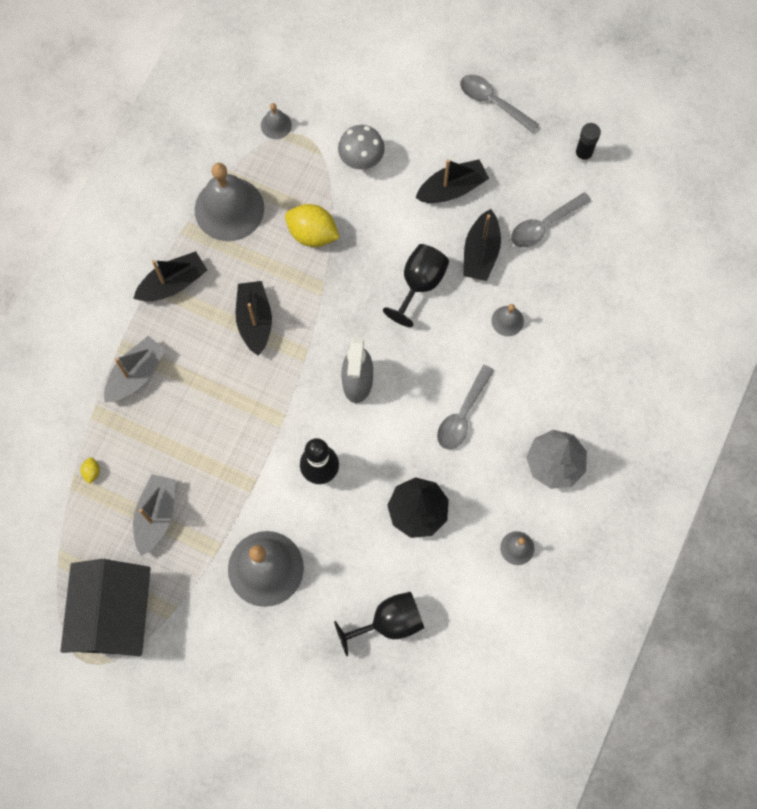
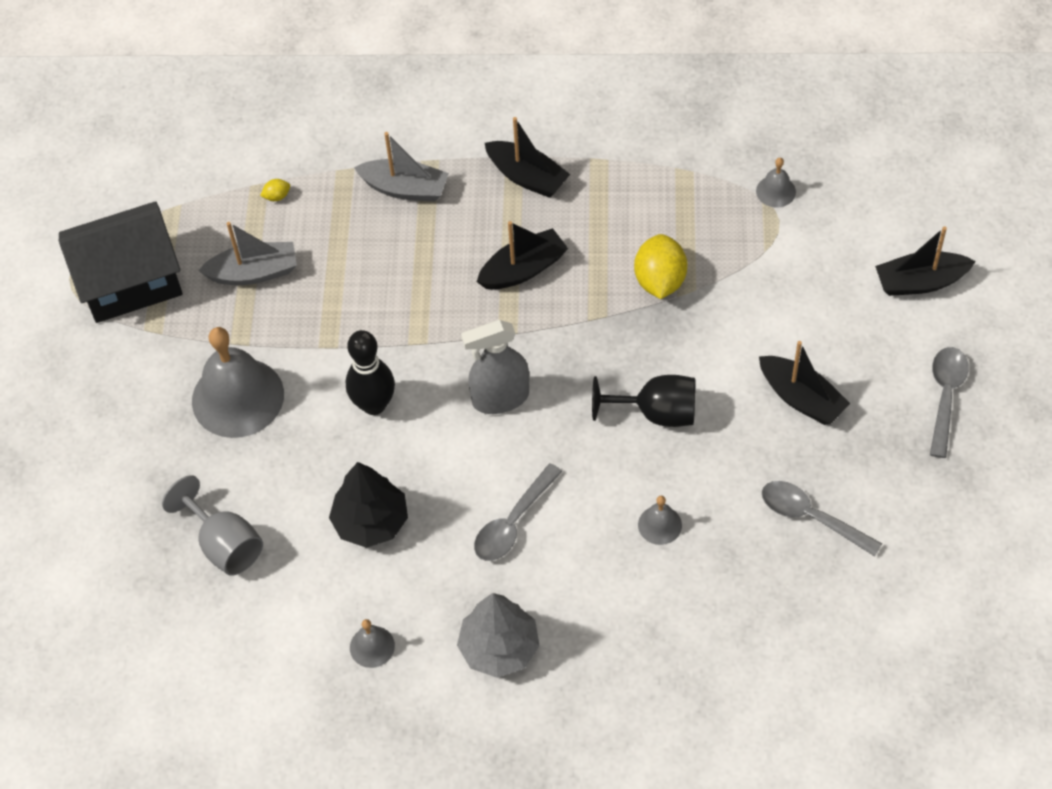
camera: 70 degrees right, 15 degrees down
grey bell [195,163,264,241] -> none
black goblet [334,592,424,656] -> grey goblet [162,475,263,576]
grey mushroom [338,125,385,170] -> none
grey spoon [437,365,494,449] -> grey spoon turned 60 degrees counterclockwise [474,463,562,561]
black boat [464,209,501,281] -> black boat moved to [875,226,976,296]
black glue stick [575,123,601,163] -> none

